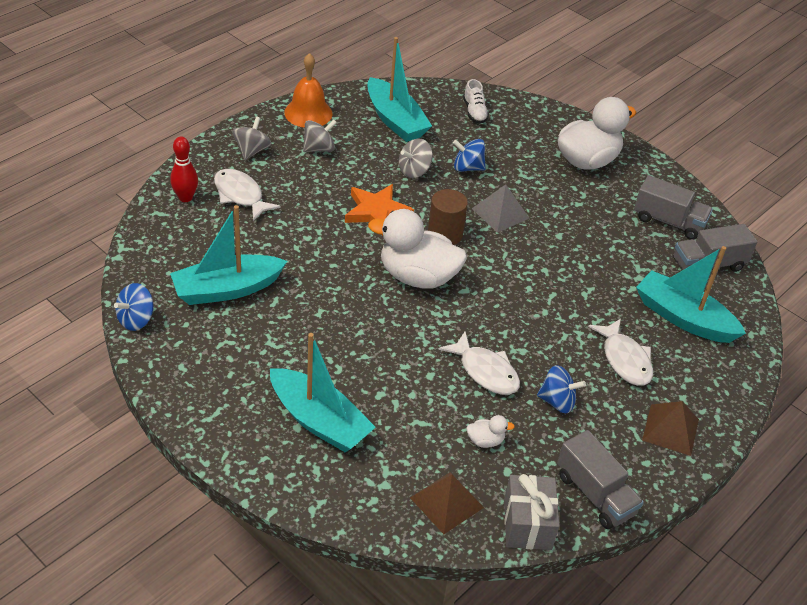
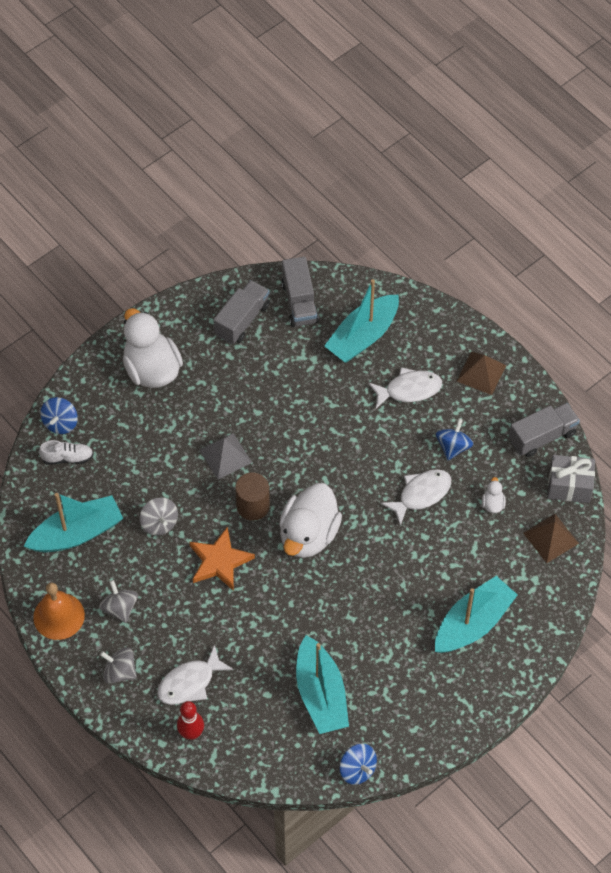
camera: 80 degrees left, 15 degrees up
blue spinning top [453,139,486,172] -> blue spinning top moved to [40,397,78,434]

